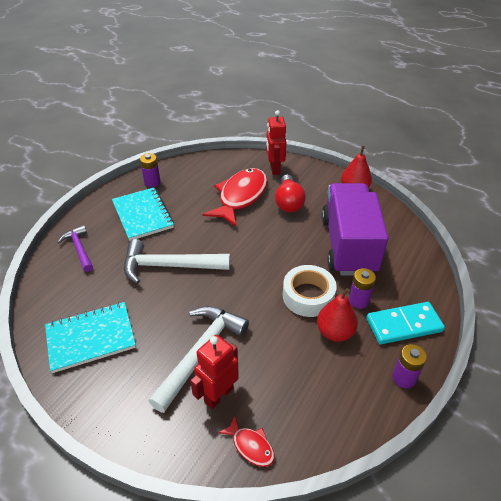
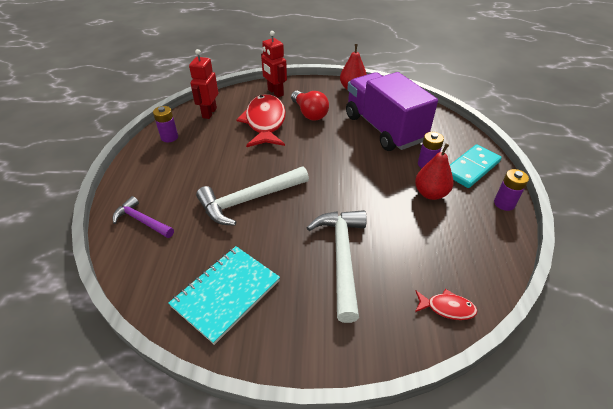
camera: 30 degrees left, 0 degrees up
turquoise notebook [112,188,174,241] -> none
red robot [190,335,239,409] -> red robot moved to [189,49,218,119]
white tape [283,265,337,317] -> none

